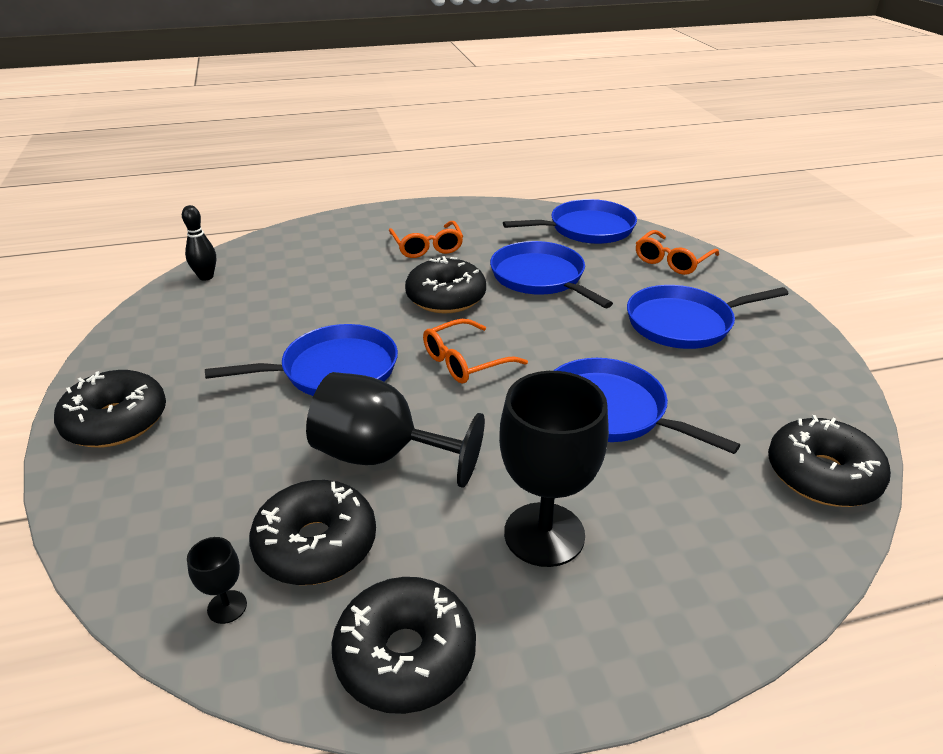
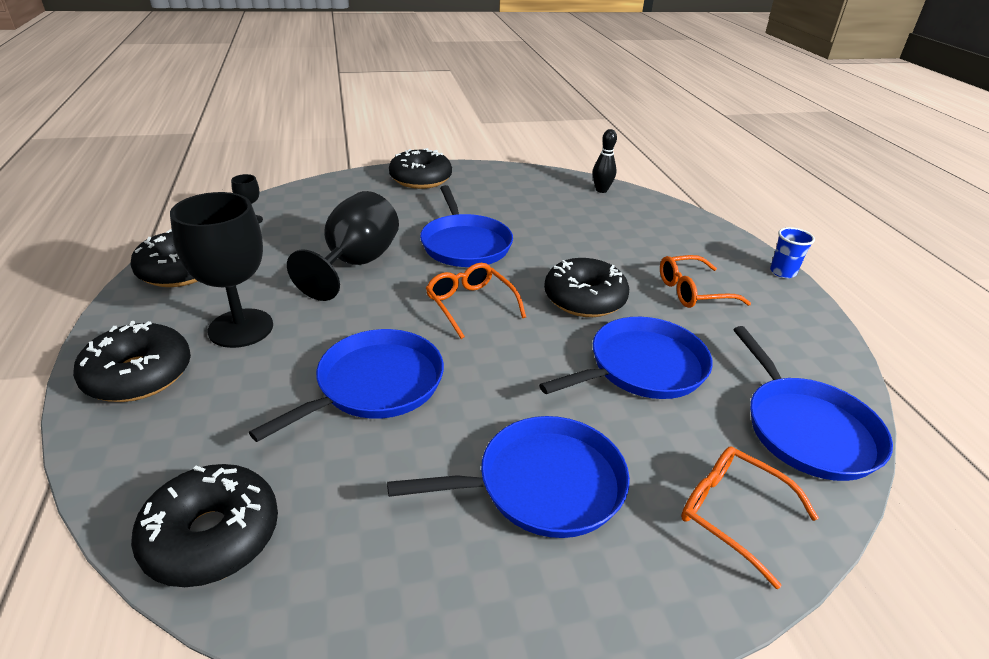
camera: 90 degrees right, 0 degrees up
black donut [249,480,376,585] -> black donut moved to [73,321,191,402]
blue pan [627,285,788,349] -> blue pan turned 90 degrees clockwise [387,416,630,538]
none -> blue cup [770,227,815,278]

